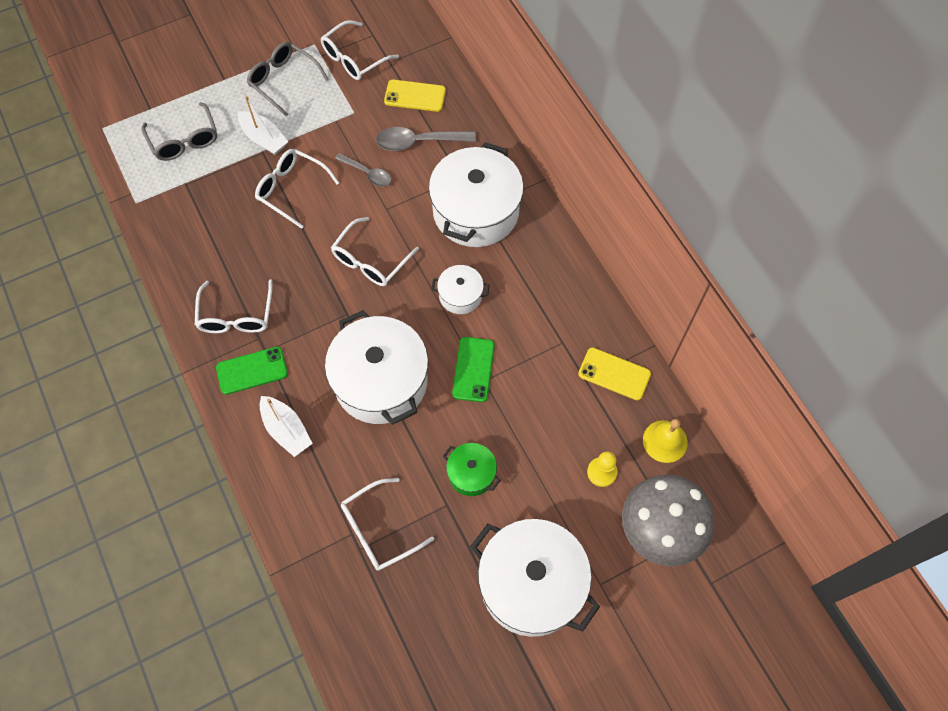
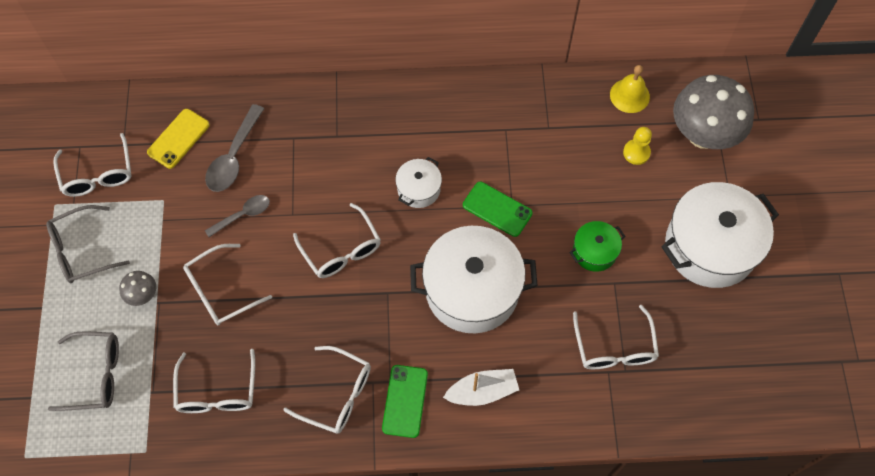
camera: 65 degrees left, 0 degrees up
white boat [238,96,288,155] -> grey mushroom [119,271,156,306]
white pot [429,142,524,247] -> none
yellow phone [578,348,651,400] -> none
none -> white glasses [173,349,255,413]

